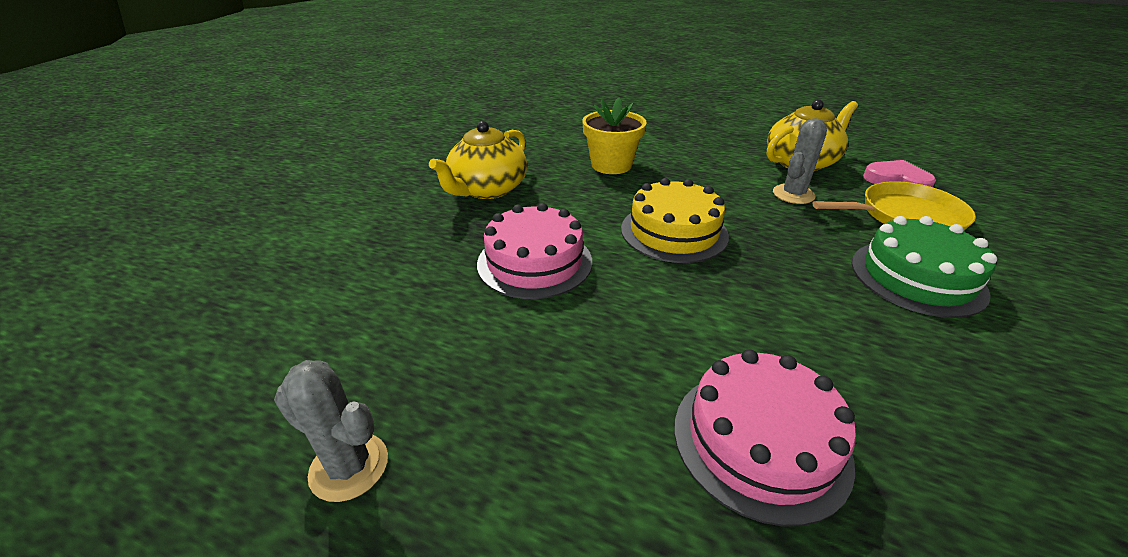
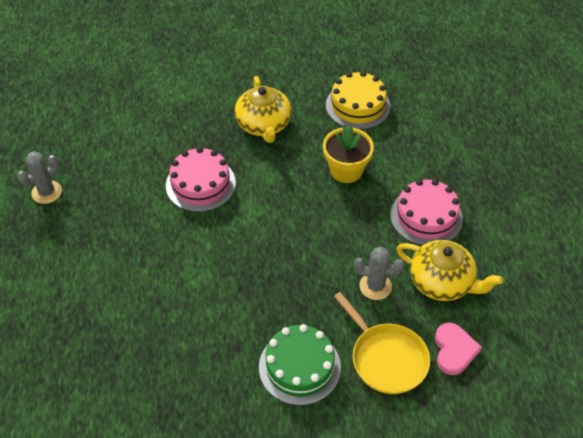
camera: 60 degrees right, 15 degrees up
grey cactus [274,360,388,502] -> grey cactus turned 45 degrees clockwise [17,151,62,204]
yellow teapot [429,121,527,199] -> yellow teapot turned 105 degrees counterclockwise [235,76,292,143]
yellow cake [621,178,729,263] -> yellow cake moved to [326,71,390,130]
pink cake [674,349,856,526] -> pink cake moved to [390,179,463,245]

